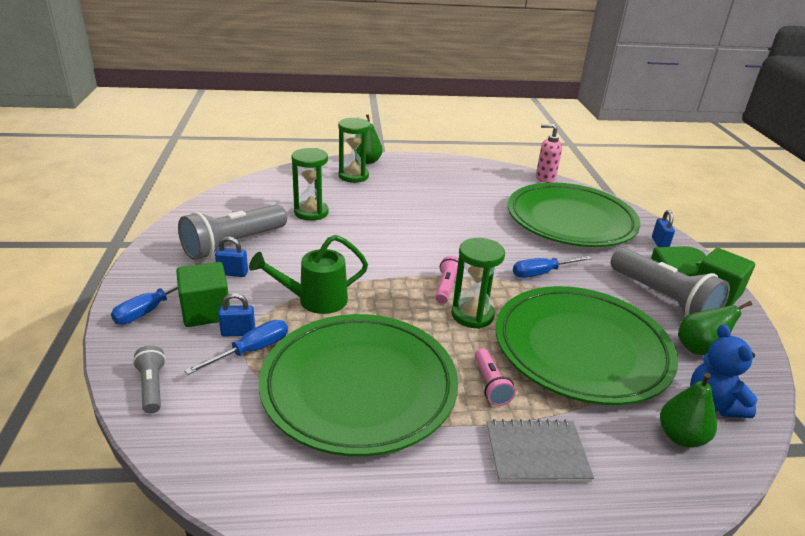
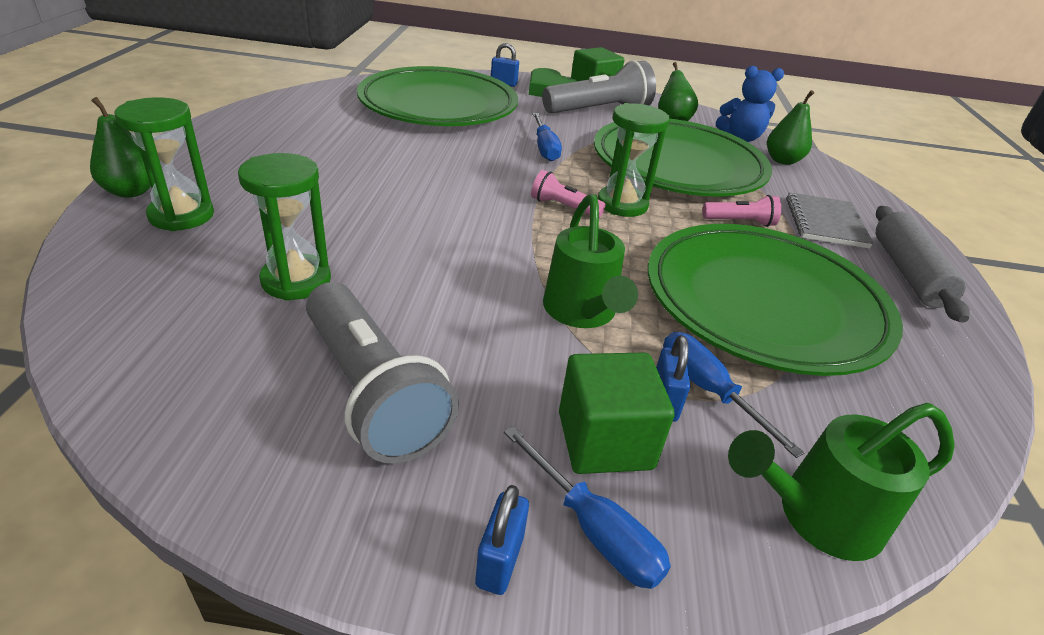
camera: 80 degrees left, 5 degrees up
grey flashlight [133,345,166,414] -> green watering can [728,403,955,561]
blue padlock [215,236,248,277] -> blue padlock moved to [475,485,529,595]
pink soap dispenser [536,124,562,183] -> none
none -> grey rolling pin [876,206,970,323]

